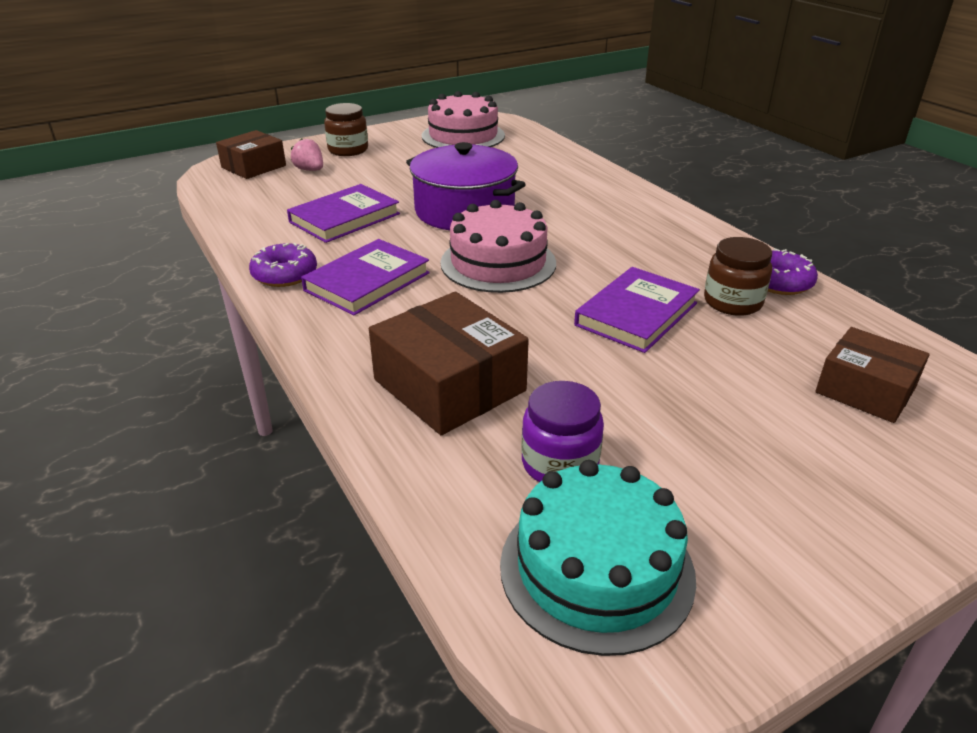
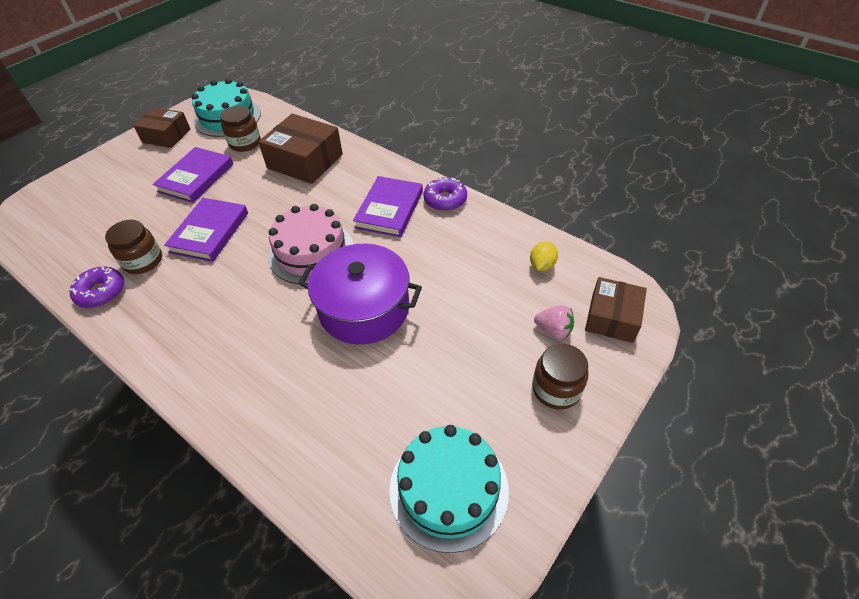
camera: 160 degrees right, 15 degrees up
purple book [287,184,400,243] -> purple book moved to [153,147,233,203]
pink cake [422,91,505,148] -> turquoise cake [389,425,509,553]
purple jar [521,381,604,482] -> brown jar [220,106,261,152]
brown box [815,327,930,423] -> brown box moved to [133,107,191,148]
none -> yellow lemon [530,242,558,271]

